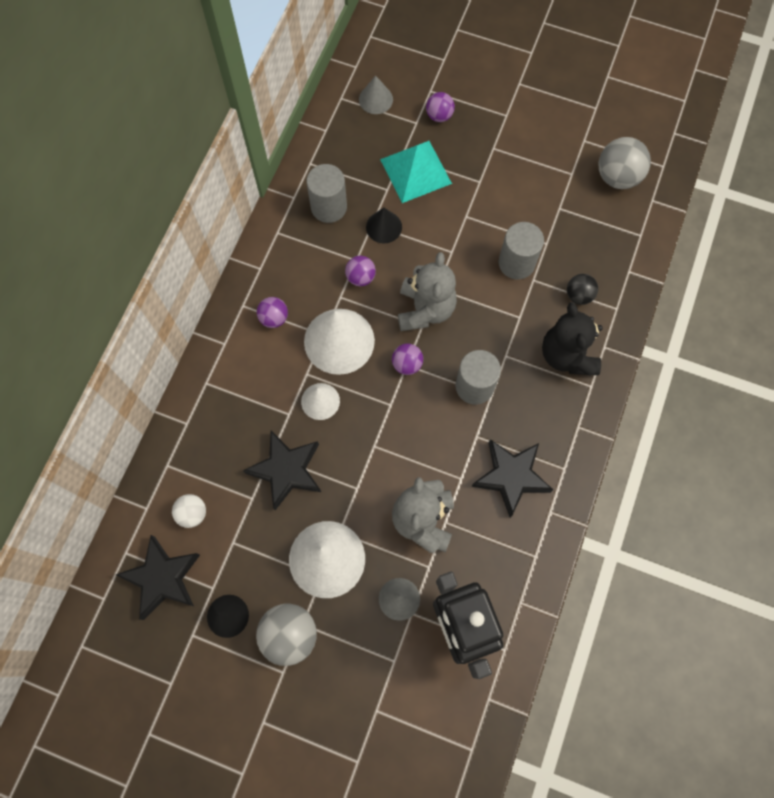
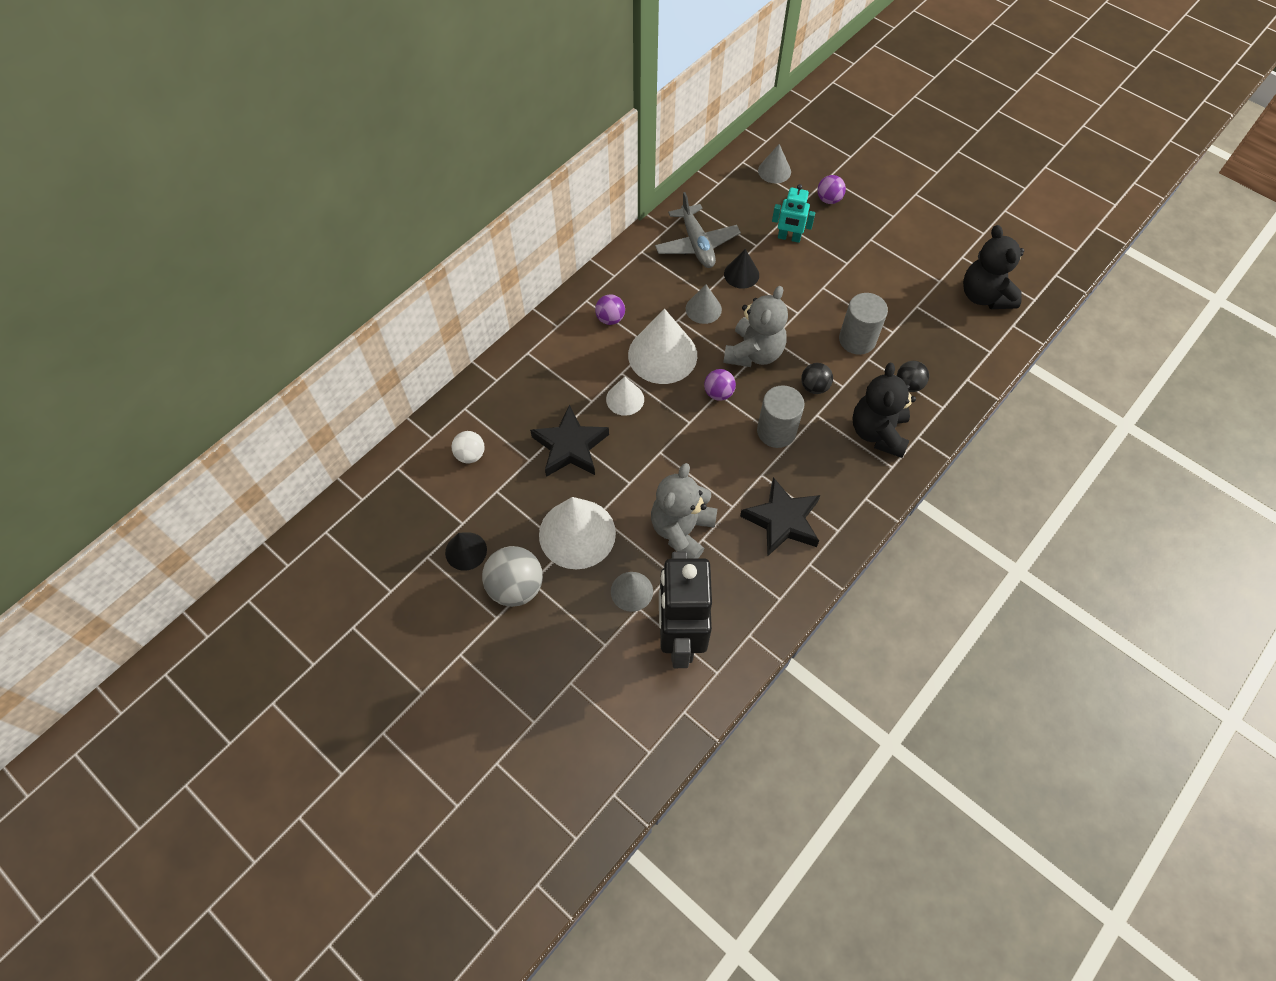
camera: 20 degrees right, 10 degrees down
black star [116,535,200,620] -> none
grey cylinder [307,164,347,223] -> grey plane [655,192,741,268]
purple ball [345,256,376,286] -> grey cone [686,285,722,324]
turquoise pyramid [380,141,452,203] -> turquoise robot [772,184,815,243]
grey ball [599,137,651,189] -> black teddy bear [963,225,1024,309]
none -> black ball [801,363,833,394]

